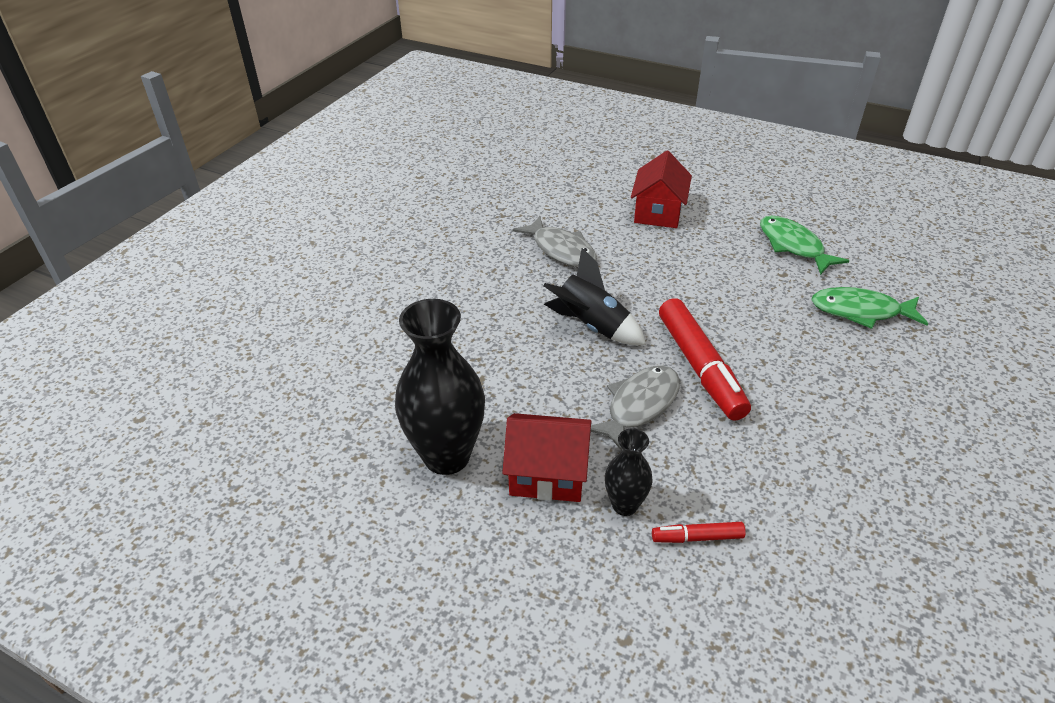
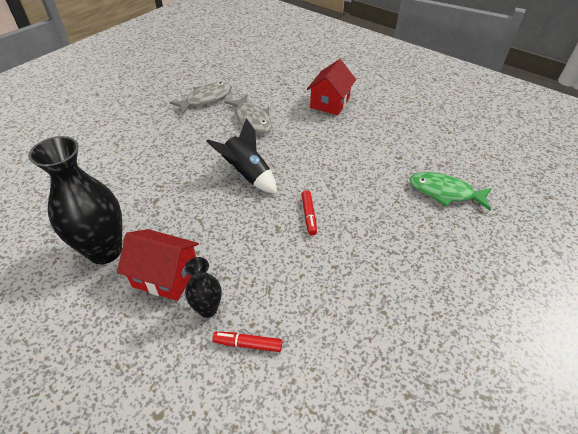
camera: 10 degrees right, 5 degrees up
grey fish [590,365,680,451] -> grey fish moved to [169,82,232,115]
red marker [659,298,751,421] -> red marker [302,190,317,236], size x0.47
green fish [760,215,849,275] -> none

